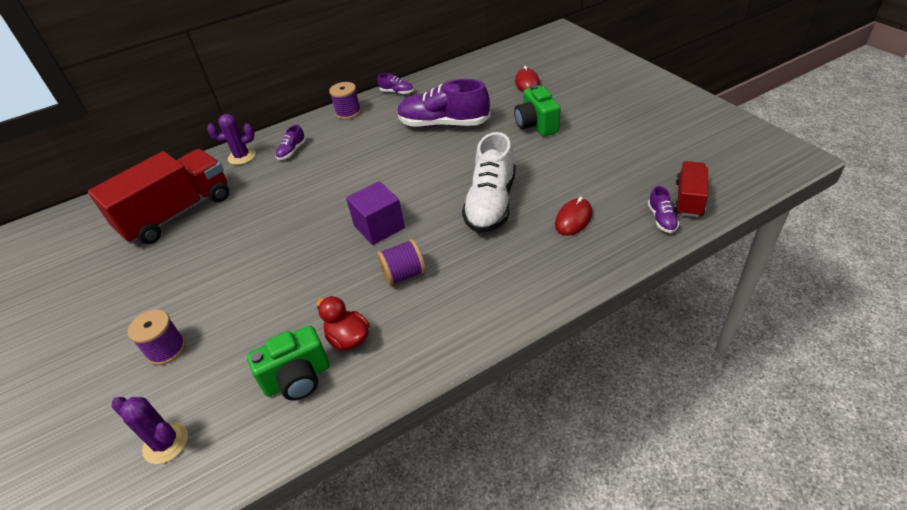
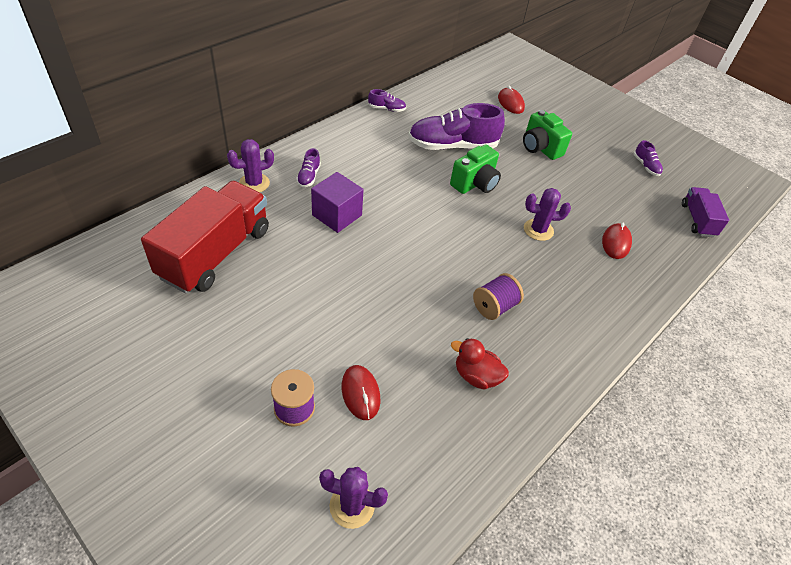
camera: 25 degrees left, 5 degrees up
green camera [247,325,330,401] -> green camera moved to [450,145,501,194]
purple spool [329,82,361,120] -> none
purple cube [346,181,405,245] -> purple cube moved to [311,172,364,233]
white shoe [462,132,516,233] -> purple cactus [524,188,571,241]
purple shoe [648,186,679,233] -> purple shoe moved to [634,140,663,176]
red truck [674,161,708,217] -> purple truck [682,187,729,237]
none -> red mouse [342,365,380,420]

